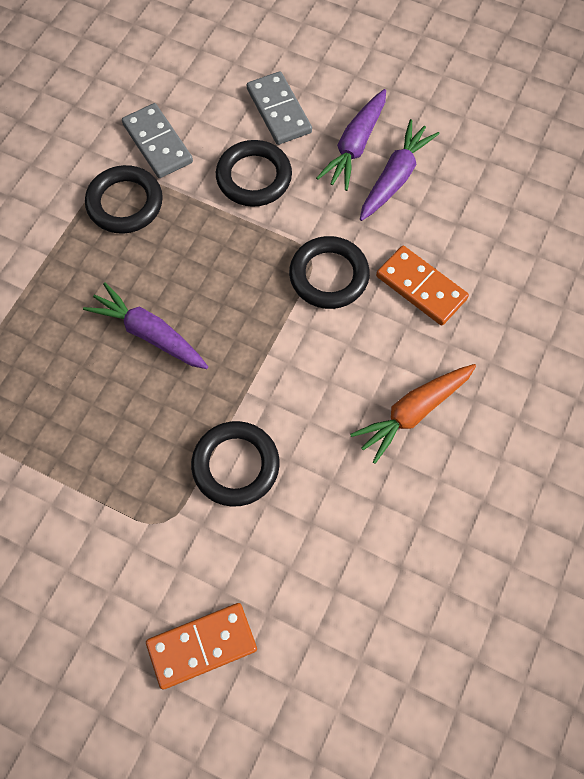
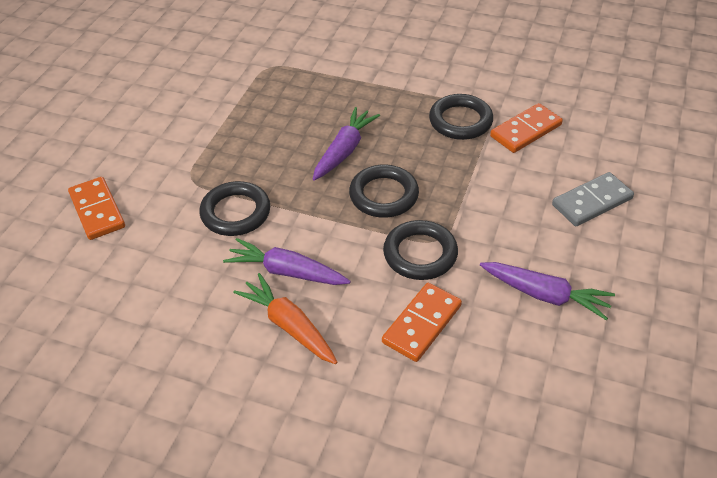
camera: 85 degrees right, 20 degrees down
grey domino [122,103,193,178] -> orange domino [490,103,563,153]
black ring [216,140,292,207] -> black ring moved to [349,164,419,218]
purple carrot [316,89,386,191] -> purple carrot moved to [223,238,350,285]

